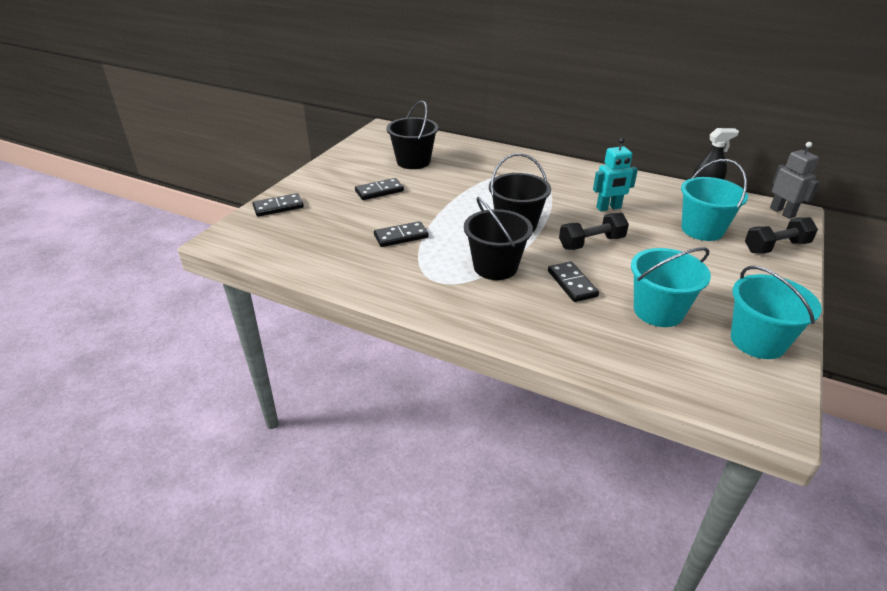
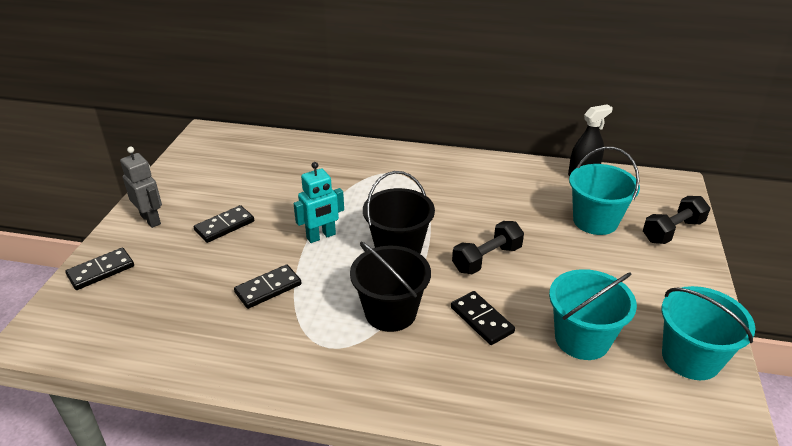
camera: 15 degrees left, 0 degrees up
black bucket [386,100,438,169] -> none
turquoise robot [593,138,638,211] -> turquoise robot moved to [293,162,344,243]
grey robot [770,142,820,219] -> grey robot moved to [120,147,162,228]

